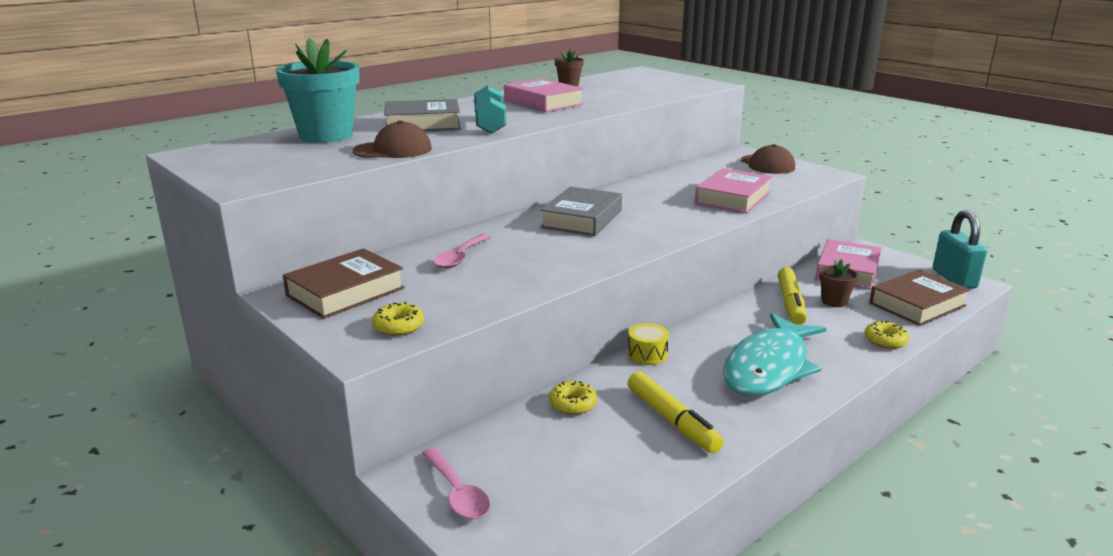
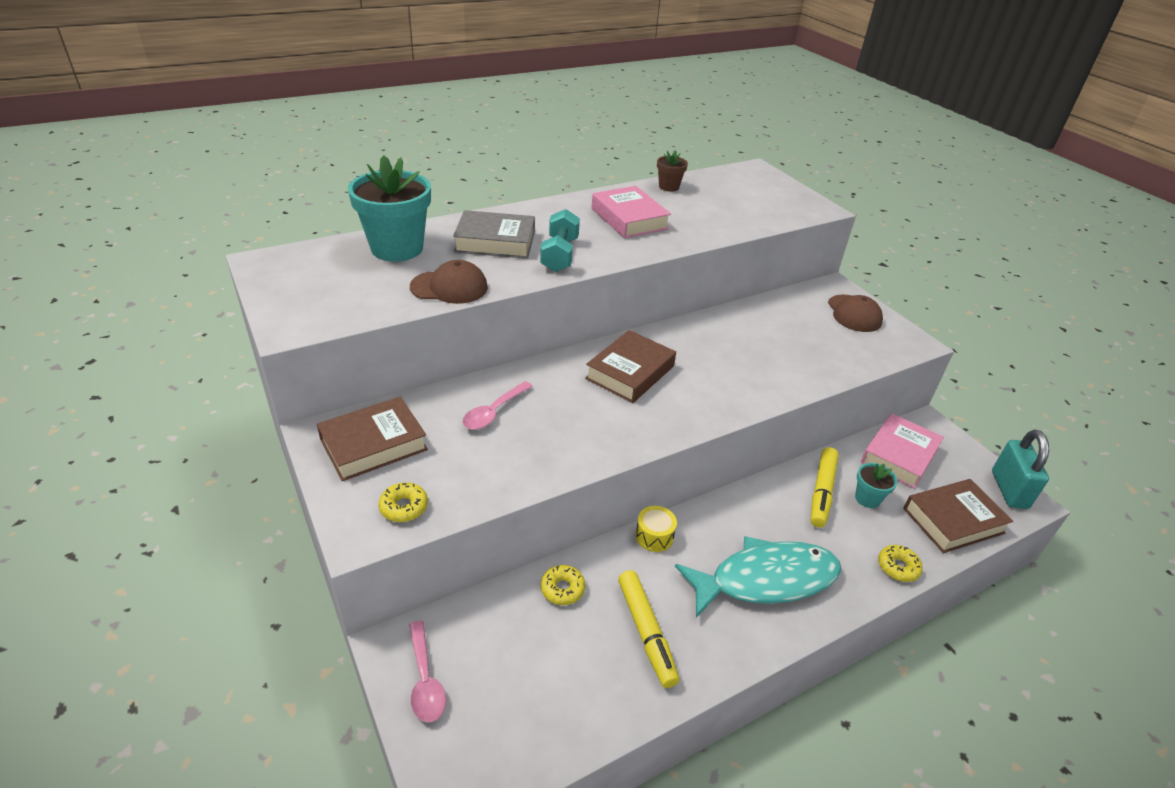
camera: 10 degrees right, 15 degrees up
grey book [540,186,622,236] -> brown book [585,330,676,403]
pink book [695,168,772,213] -> none
turquoise fish [723,313,826,396] -> turquoise fish turned 150 degrees counterclockwise [675,536,842,618]
brown flower pot [819,259,859,307] -> turquoise flower pot [855,463,898,508]

